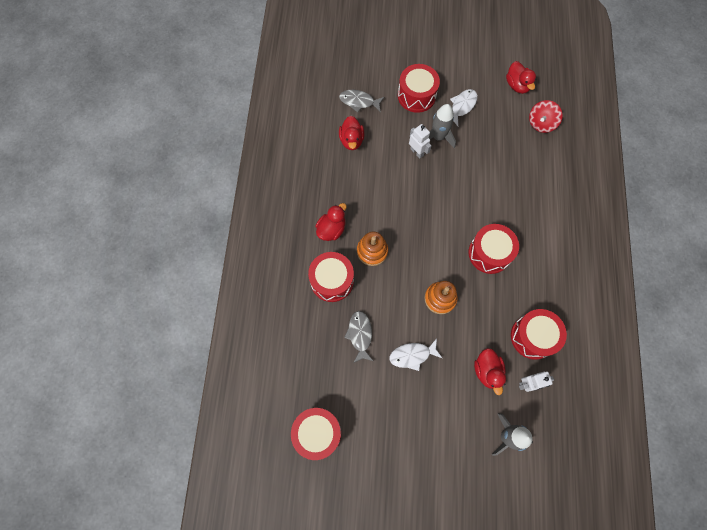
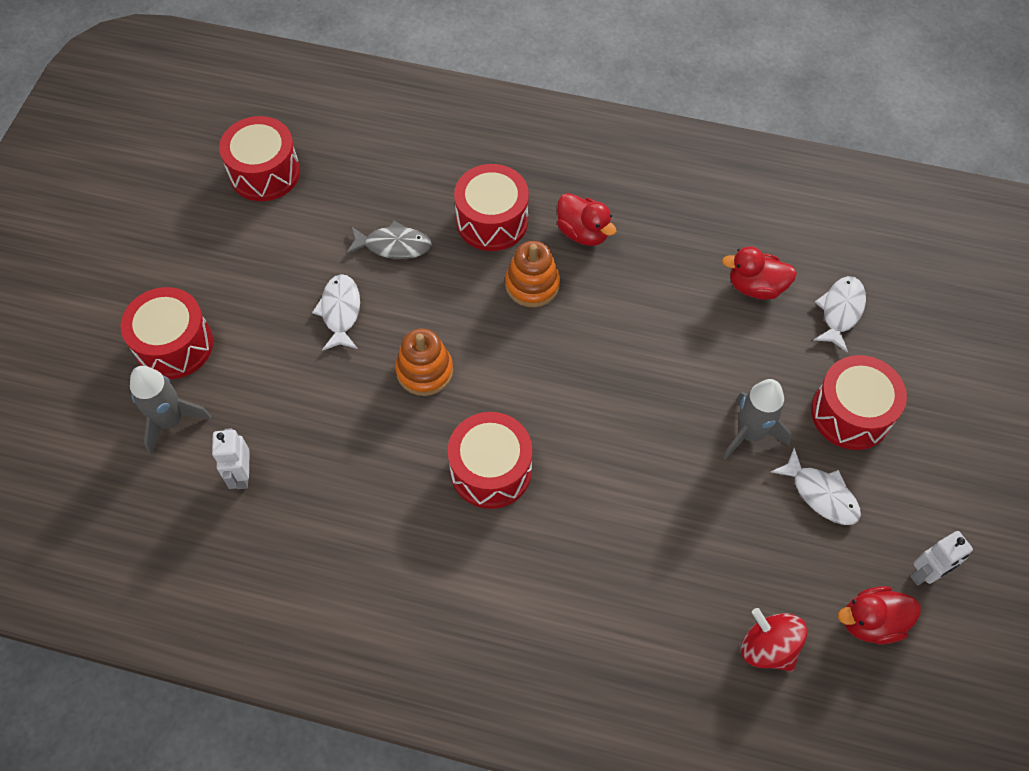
camera: 100 degrees right, 10 degrees down
grey fish [339,90,384,113] -> white fish [813,276,866,353]
white robot [409,124,432,159] -> white robot moved to [910,531,973,586]
red duck [474,348,506,395] -> none
red drum [511,309,567,360] -> red drum moved to [120,287,213,379]

